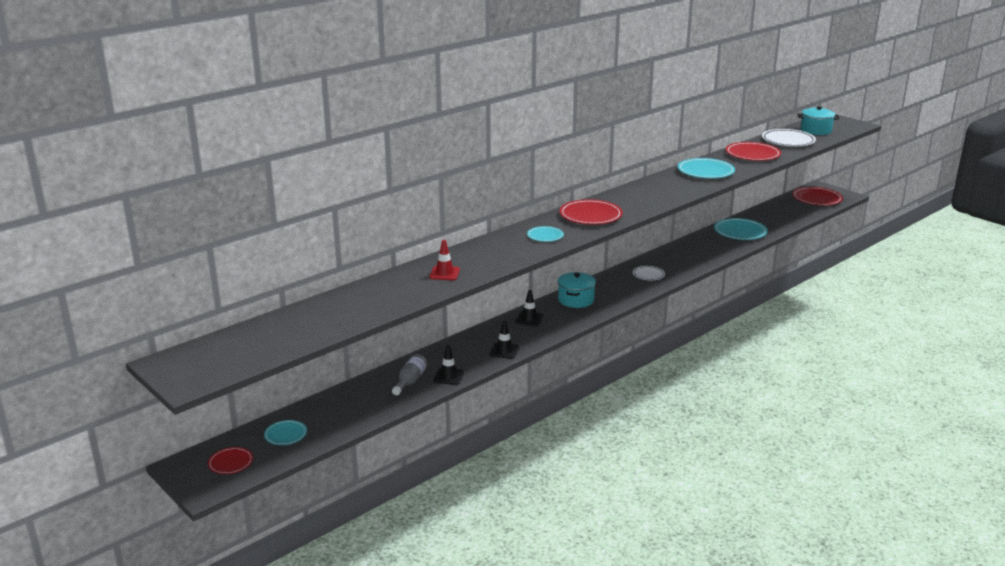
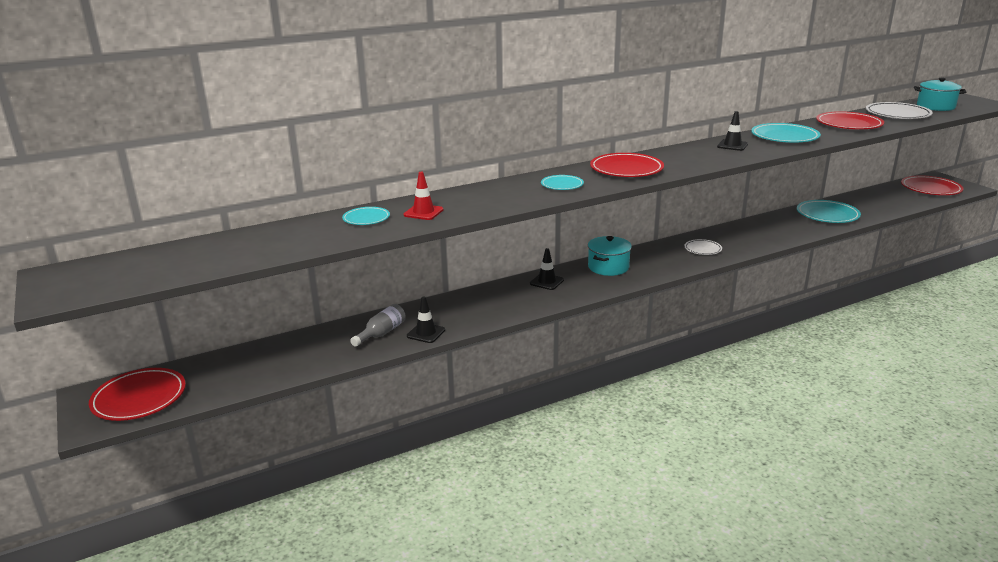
camera: 15 degrees right, 0 degrees up
red plate [208,447,253,474] -> red plate [89,368,186,421], size x1.78
turquoise plate [264,420,307,445] -> turquoise plate moved to [342,207,390,225]
black traffic cone [490,321,519,359] -> black traffic cone moved to [717,111,748,151]

